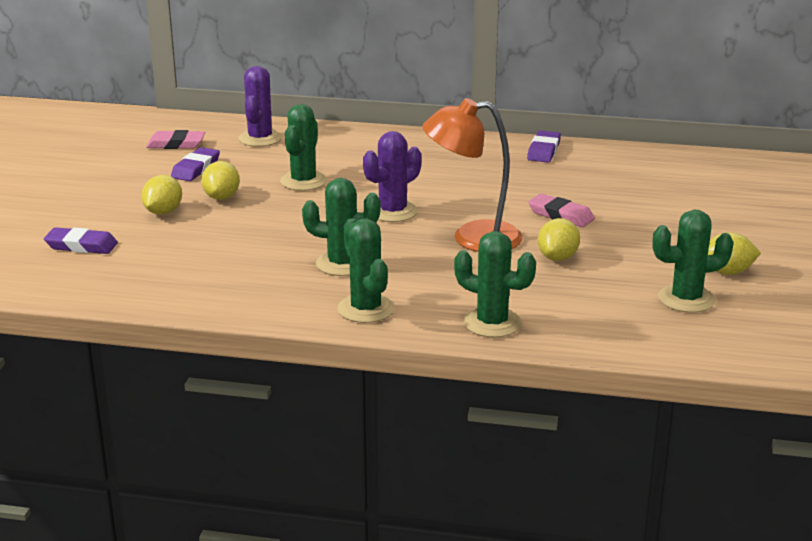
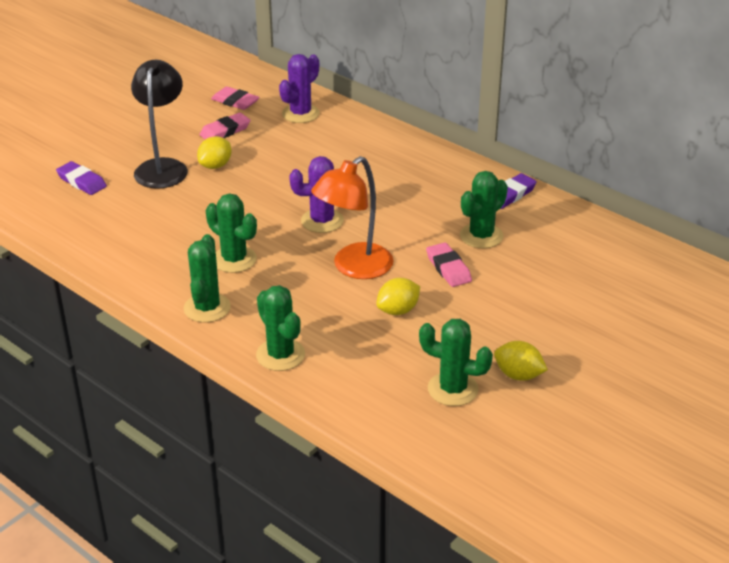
camera: 30 degrees right, 10 degrees up
yellow lemon [141,175,182,215] -> black lamp [131,60,188,189]
purple eraser [171,147,220,181] -> pink eraser [200,113,250,140]
green cactus [280,104,327,191] -> green cactus moved to [460,171,508,249]
orange lamp [422,98,523,252] -> orange lamp turned 75 degrees counterclockwise [311,156,393,279]

